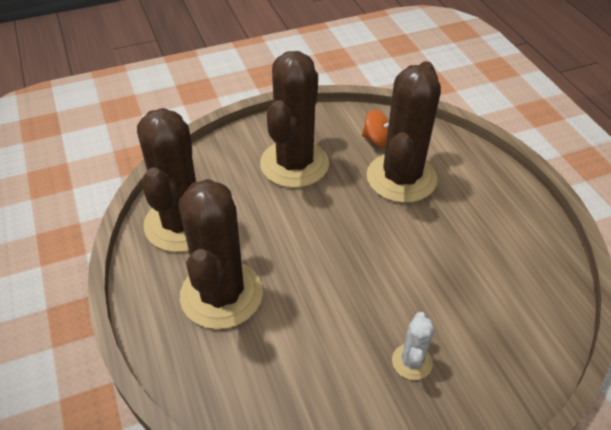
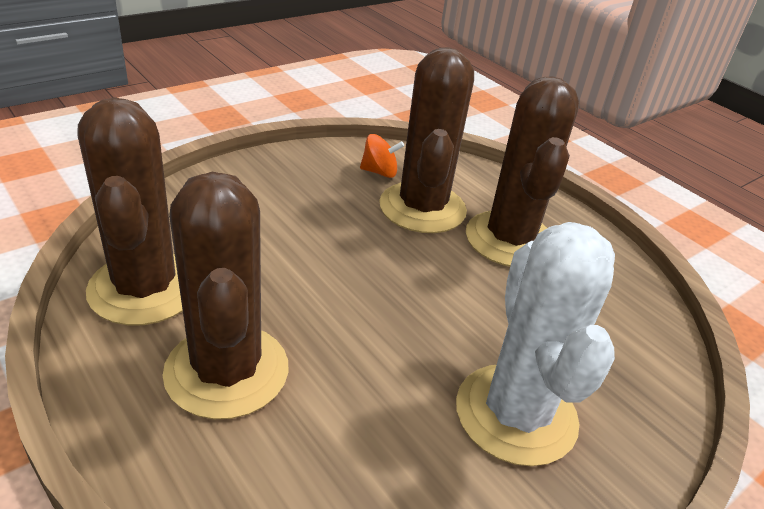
camera: 20 degrees left, 10 degrees down
brown cactus [260,51,329,188] -> brown cactus moved to [466,76,579,267]
white cactus [392,312,434,380] -> white cactus [456,222,615,466], size x2.21

